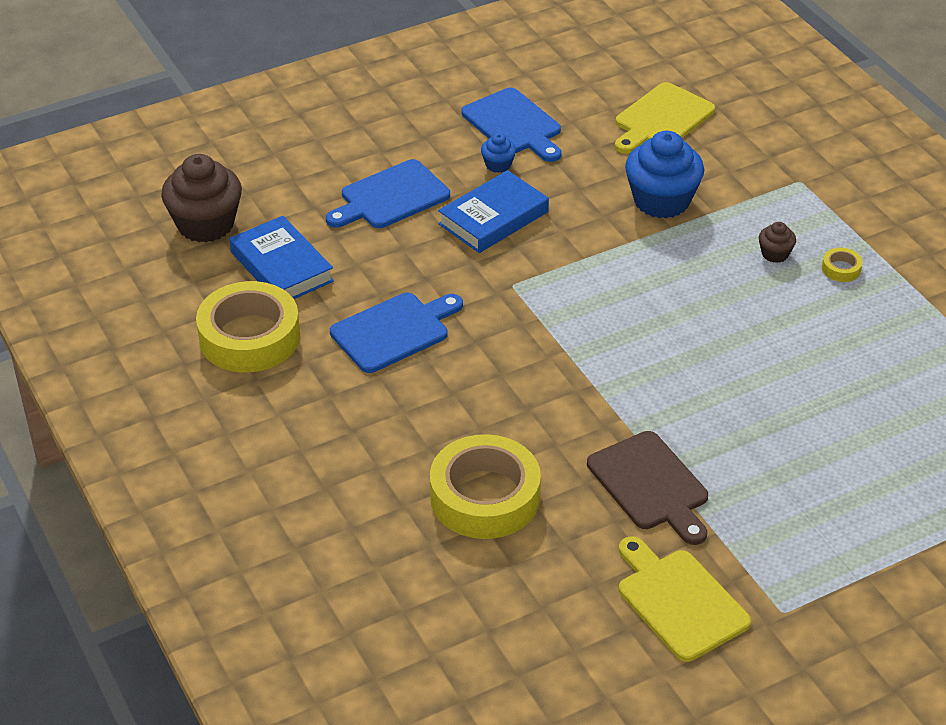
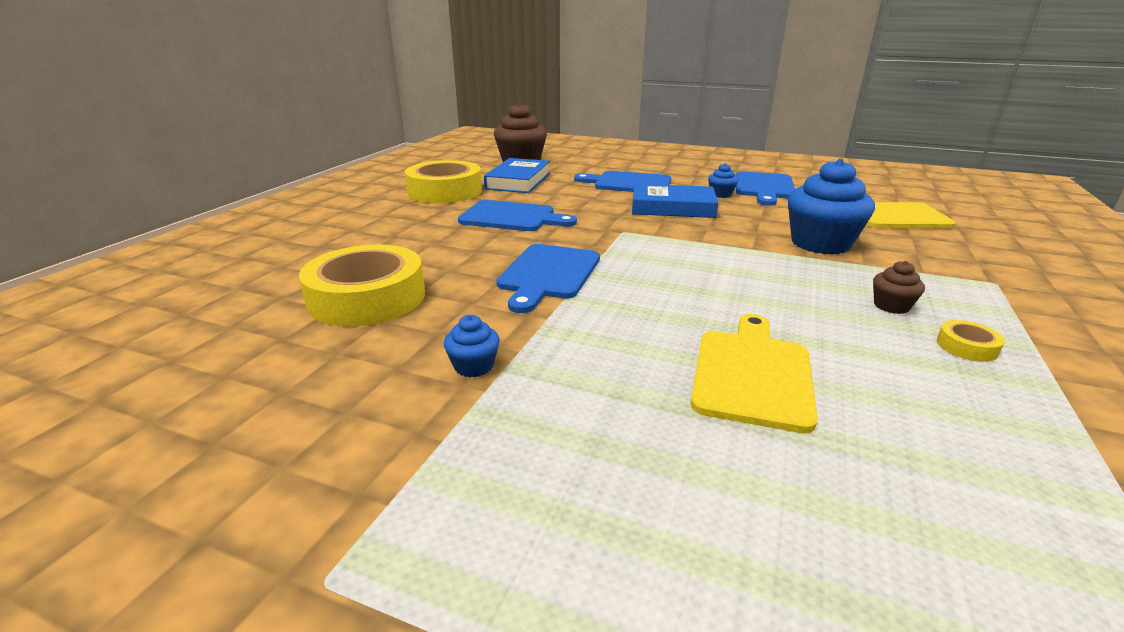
camera: 50 degrees right, 15 degrees down
brown cutting board [587,431,708,545] -> blue cupcake [444,315,500,378]
yellow cutting board [619,537,751,662] -> yellow cutting board moved to [691,314,818,433]
none -> blue cutting board [496,244,600,313]

